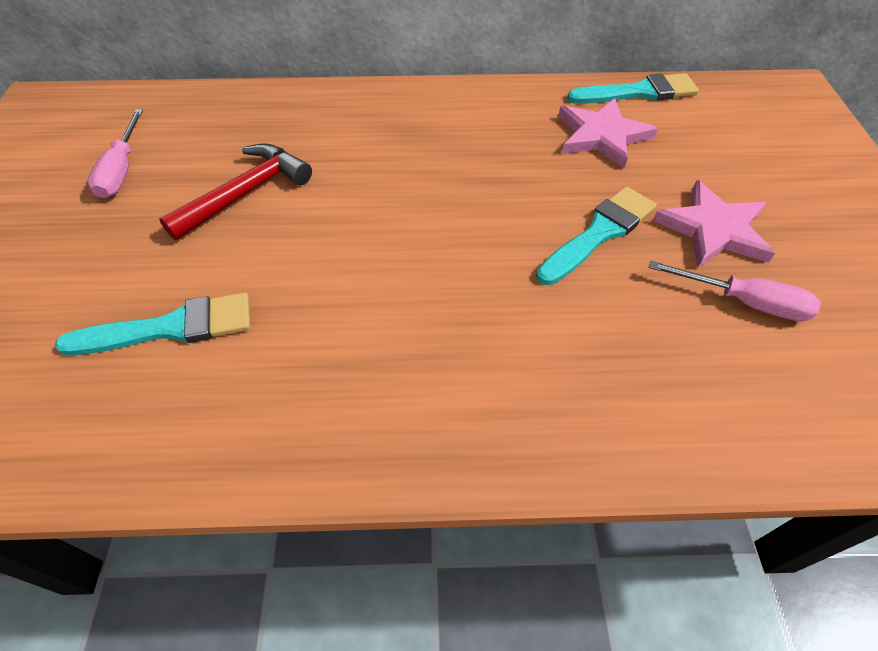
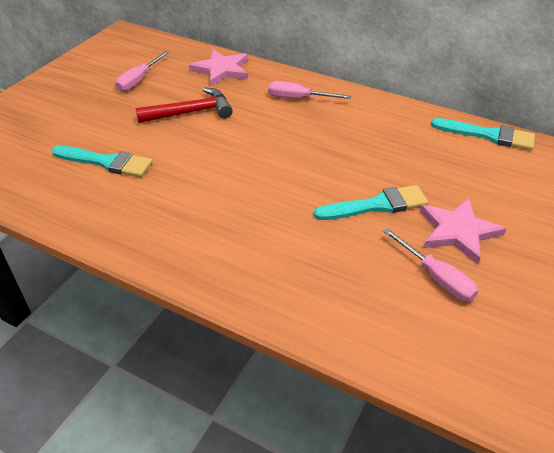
camera: 30 degrees right, 10 degrees down
pink star [558,98,658,169] -> pink star moved to [189,49,248,86]
none -> pink screwdriver [268,81,351,99]

